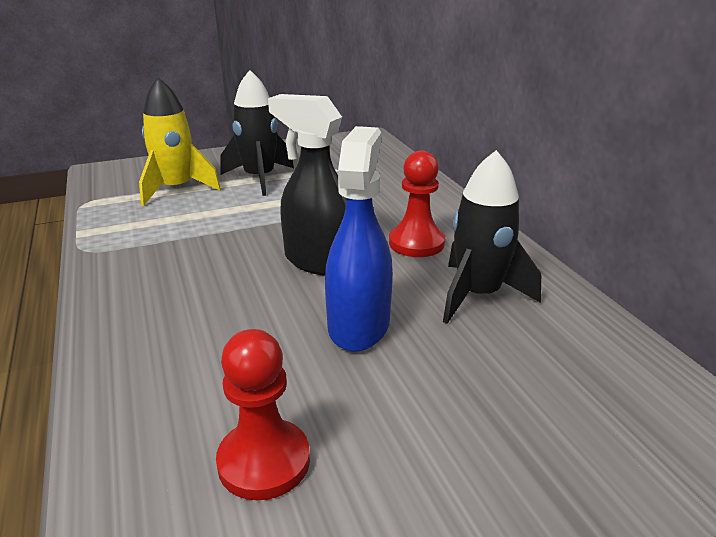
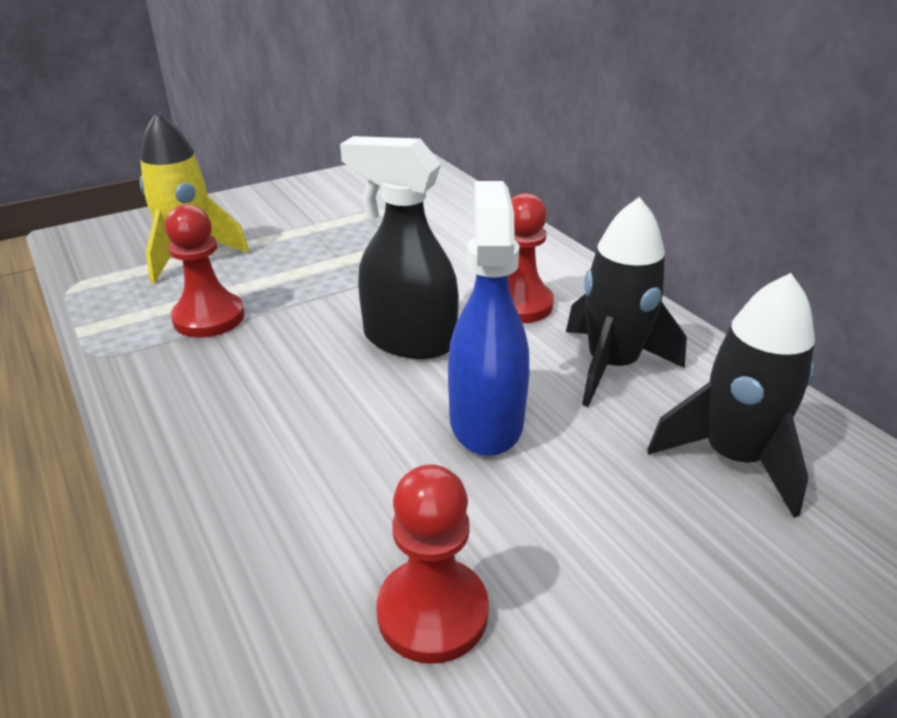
camera: 10 degrees left, 5 degrees up
black rocket [221,70,294,196] -> black rocket moved to [647,273,815,518]
none -> red pawn [165,204,245,337]

